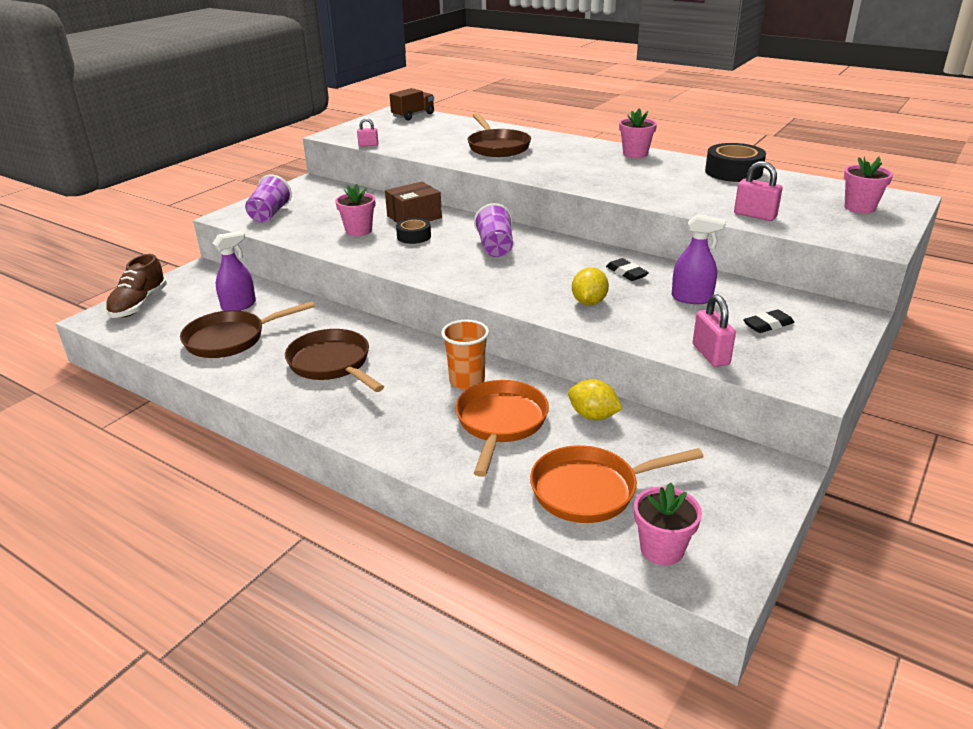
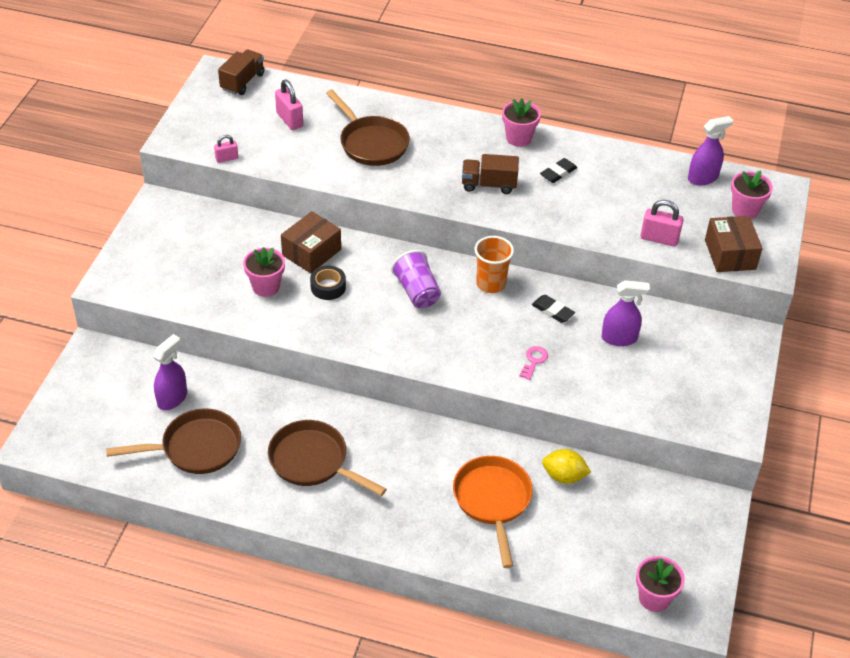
camera: 20 degrees left, 15 degrees up
brown shoe [105,254,167,318] -> none
brown pan [180,301,315,358] -> brown pan turned 150 degrees counterclockwise [106,408,241,474]
purple cup [245,174,292,223] -> none
orange cup [441,320,489,390] -> orange cup moved to [474,236,514,293]
orange pan [530,445,704,523] -> none
yellow lemon [572,267,609,305] -> pink key [519,346,548,380]
pink padlock [693,294,736,367] -> pink padlock moved to [275,80,303,130]
black tape [705,143,766,182] -> none
black eraser [743,309,795,333] -> black eraser moved to [540,158,578,183]
none -> brown truck [462,154,519,194]
none -> purple spray bottle [688,116,733,185]
none -> brown box [705,216,763,272]

